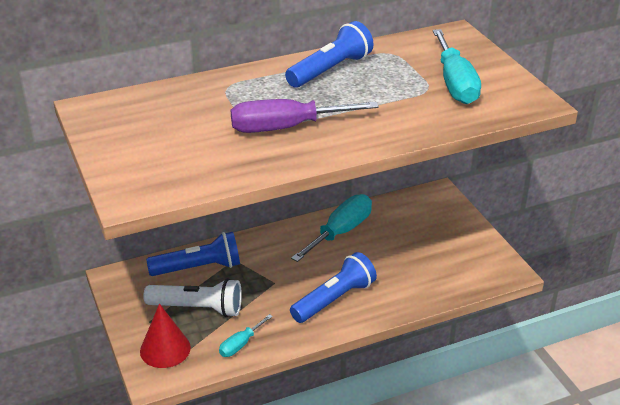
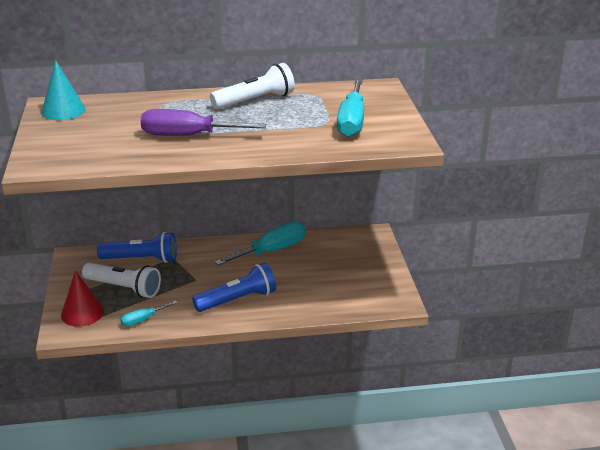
camera: 15 degrees right, 5 degrees down
blue flashlight [285,21,374,88] -> white flashlight [210,63,295,109]
none -> turquoise cone [41,60,86,120]

